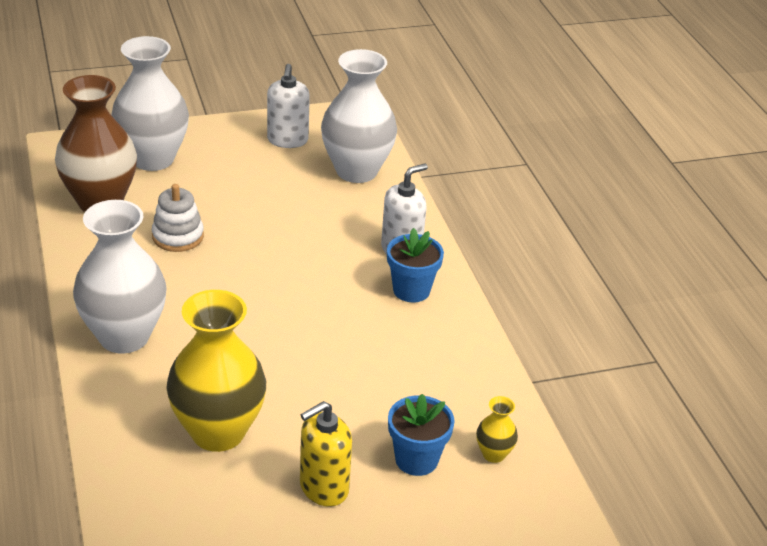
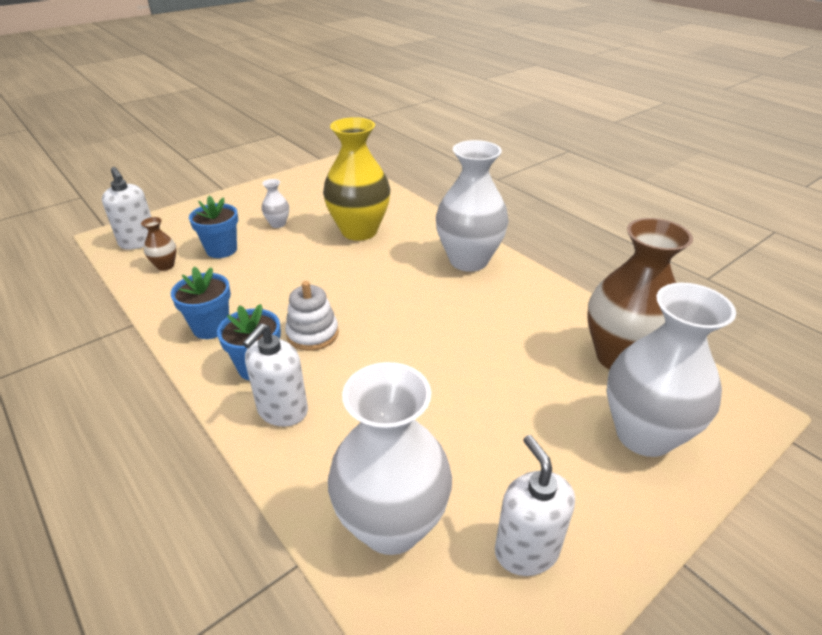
camera: 160 degrees right, 0 degrees up
white stacking toy [152,184,204,252] -> white stacking toy moved to [285,281,339,351]
yellow soap dispenser [300,401,352,507] -> white vase [262,179,289,228]
yellow vase [476,396,518,463] -> brown vase [141,217,177,271]
none -> white soap dispenser [102,167,151,250]
none -> blue flower pot [171,267,231,339]

